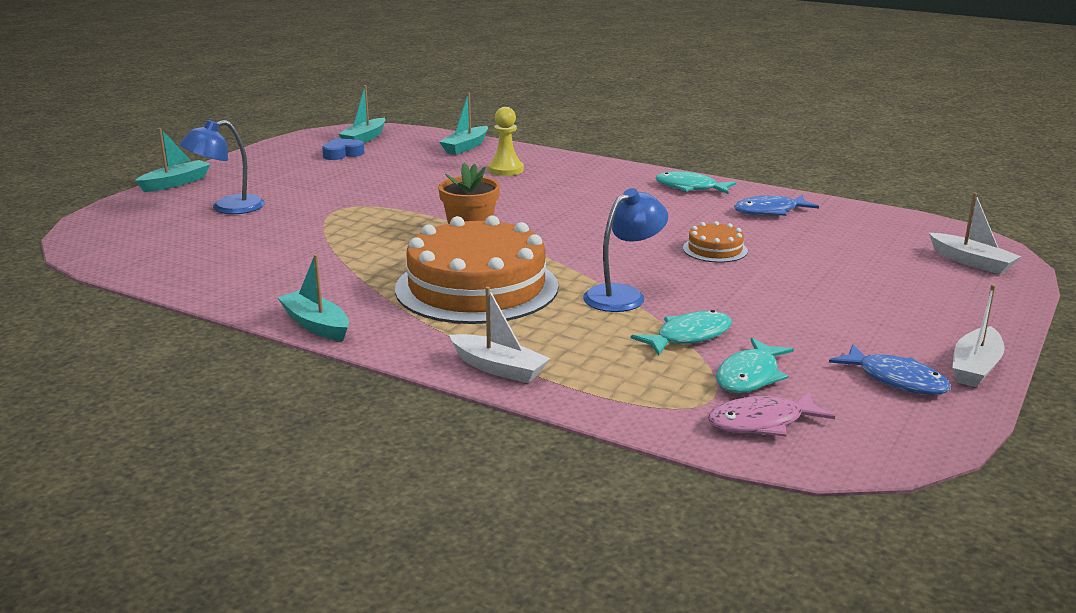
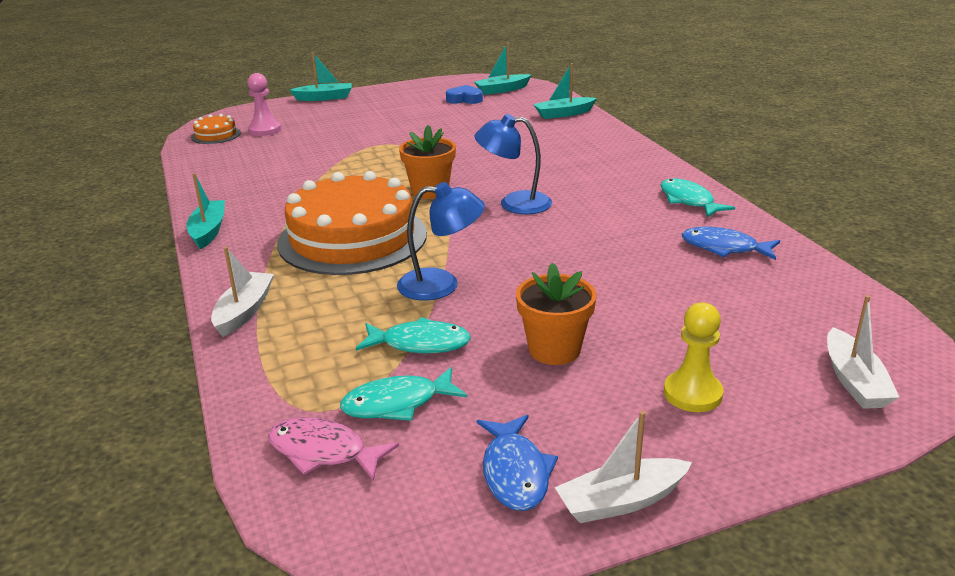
camera: 40 degrees right, 5 degrees up
blue lamp [179,120,265,214] -> blue lamp moved to [474,114,552,214]
white boat [449,287,551,383] -> white boat turned 150 degrees counterclockwise [211,247,274,337]
yellow pawn [488,107,524,176] -> yellow pawn moved to [664,302,724,412]
orange cake [683,221,748,263] -> orange cake moved to [191,114,241,144]
none -> pink pawn [247,73,281,136]
none -> orange flower pot [516,262,597,365]

